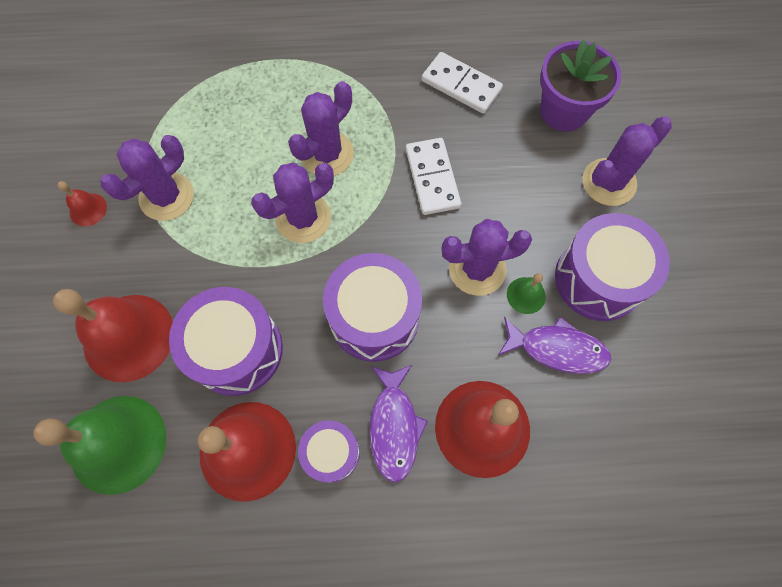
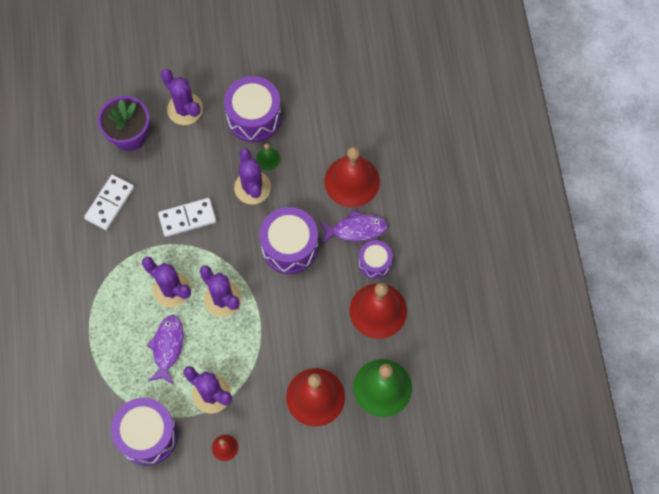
camera: 95 degrees left, 0 degrees up
purple drum [169,287,283,396] -> purple drum moved to [111,398,178,466]
purple fish [498,316,611,374] -> purple fish moved to [147,315,184,385]

